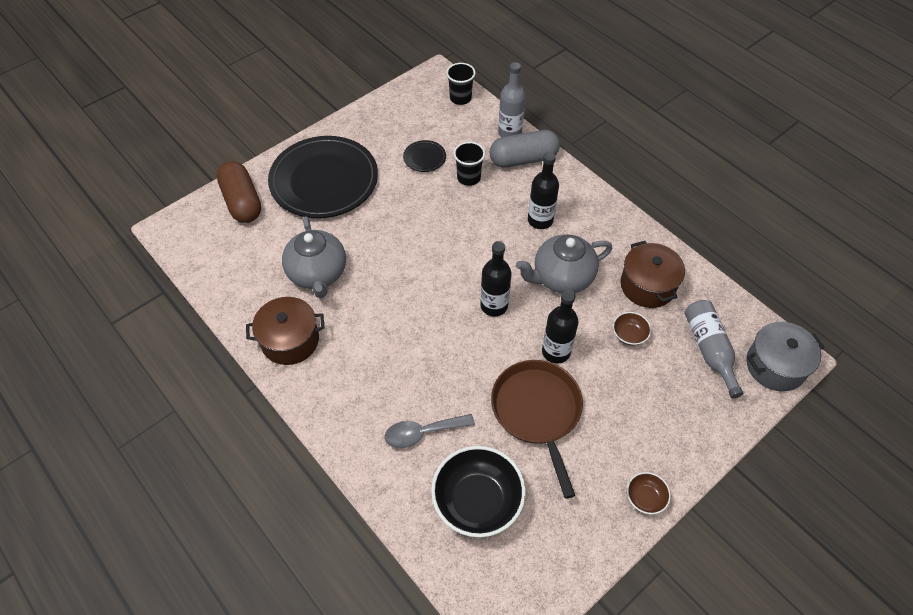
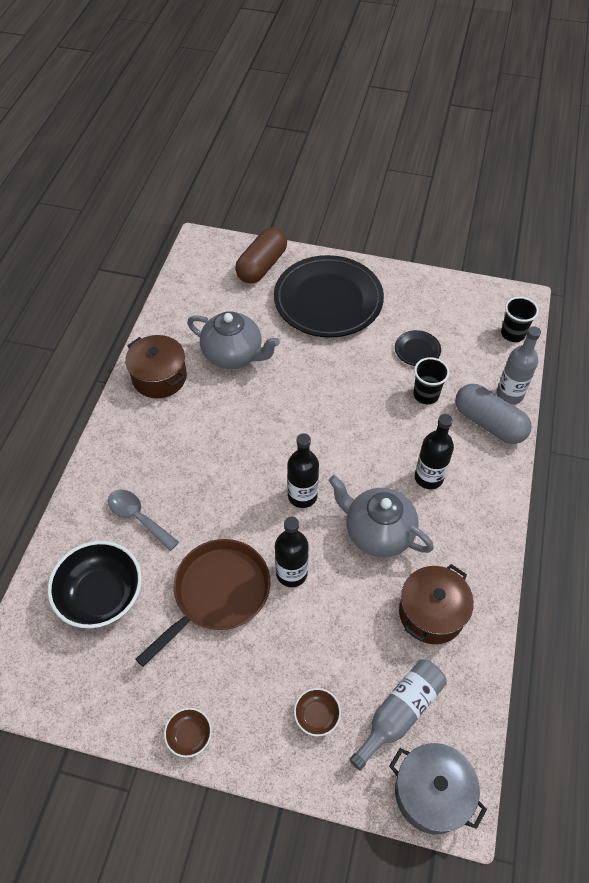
camera: 55 degrees right, 0 degrees up
grey teapot [282,216,346,298] -> grey teapot turned 105 degrees counterclockwise [187,311,280,369]
brown bowl [613,312,651,346] -> brown bowl moved to [294,688,341,736]

